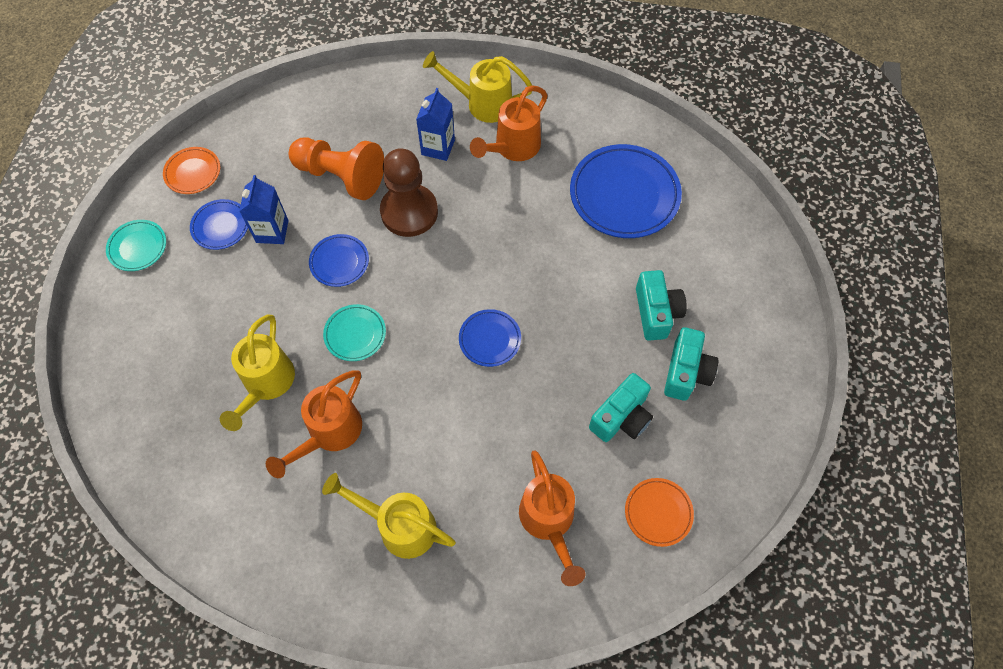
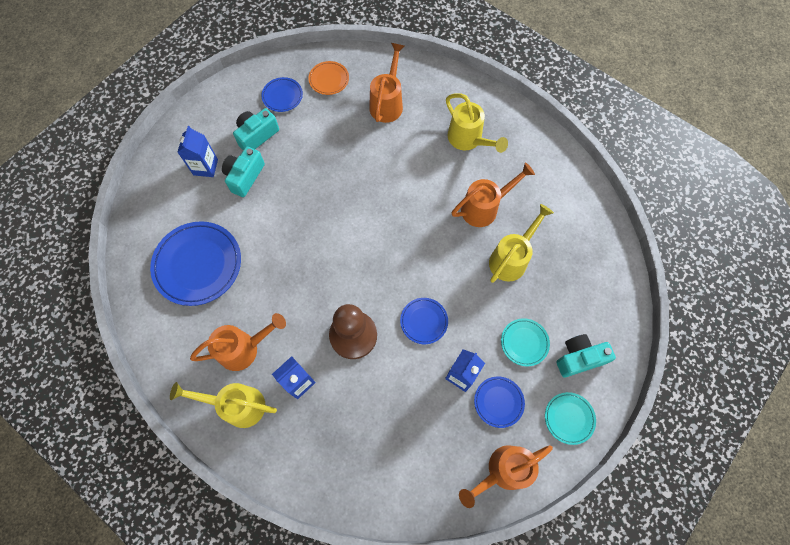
camera: 150 degrees left, 5 degrees up
orange plate [163,147,220,194] -> orange watering can [459,445,553,508]
orange pawn [289,137,384,200] -> none
turquoise plate [323,304,386,361] -> turquoise plate moved to [501,318,550,366]
yellow watering can [423,51,532,123] -> yellow watering can turned 150 degrees clockwise [170,382,277,428]
blue plate [459,309,521,367] -> blue plate moved to [261,77,303,112]
turquoise camera [589,373,653,442] -> turquoise camera moved to [556,334,616,377]
none -> blue carton [177,126,218,177]

